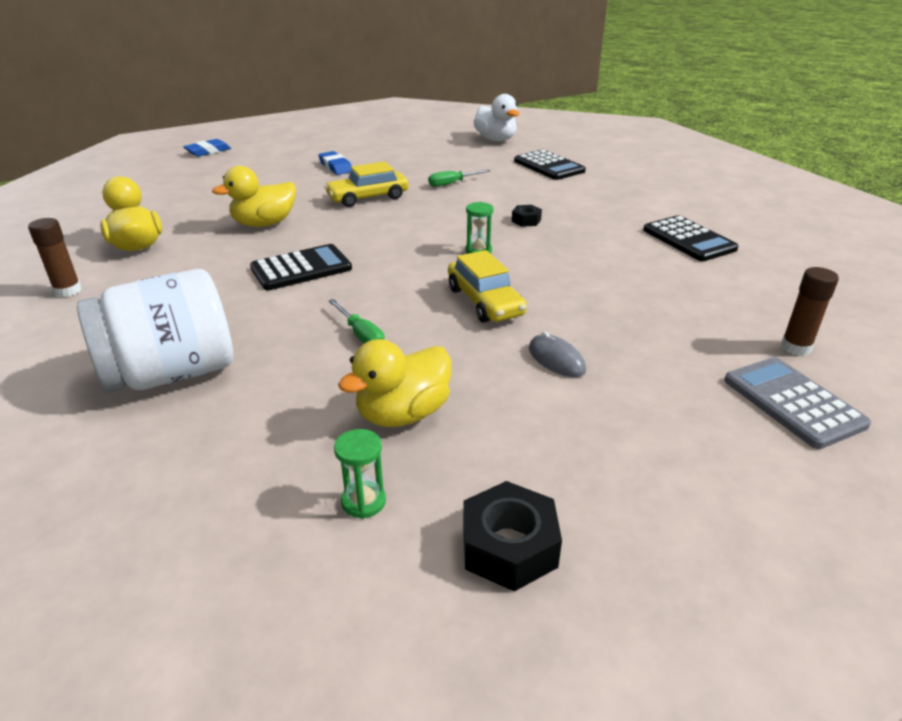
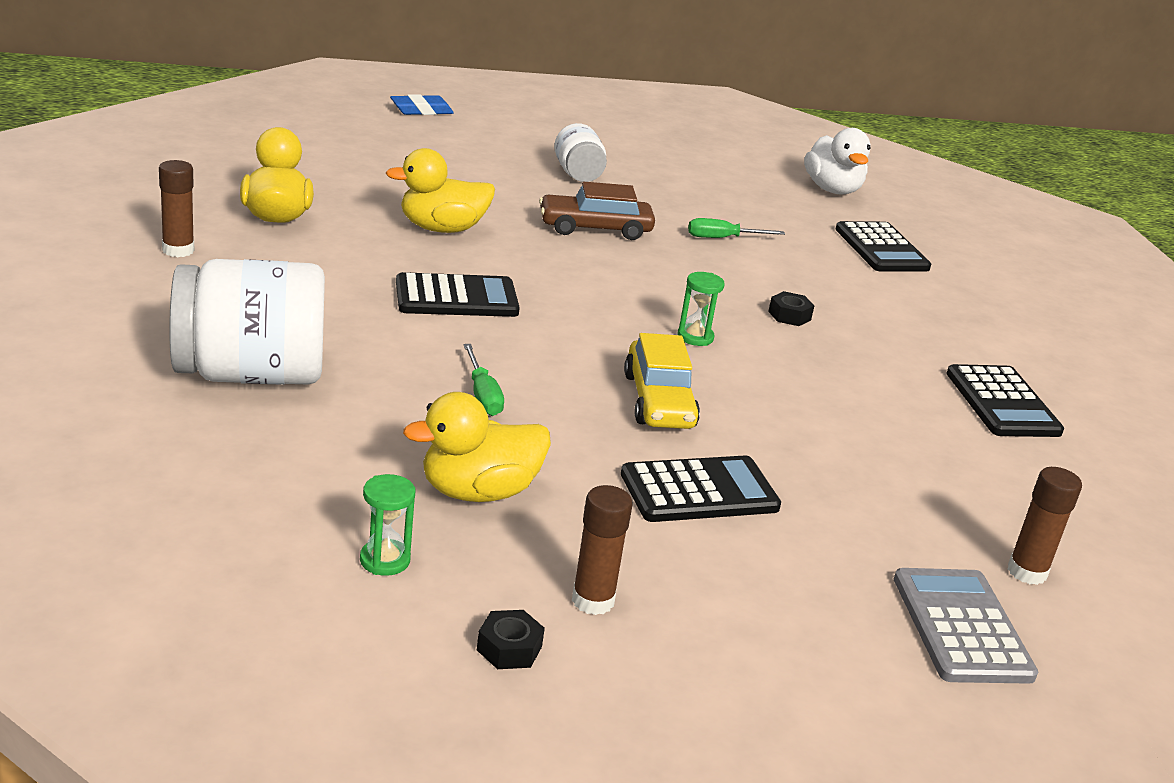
camera: 15 degrees right, 5 degrees down
blue eraser [319,151,352,175] -> white jar [554,123,607,182]
yellow car [324,161,409,207] -> brown car [539,182,655,240]
black nut [463,481,562,592] -> black nut [477,610,545,669], size x0.56
grey mouse [529,332,586,377] -> black calculator [621,456,781,522]
none -> brown glue stick [572,485,632,615]

